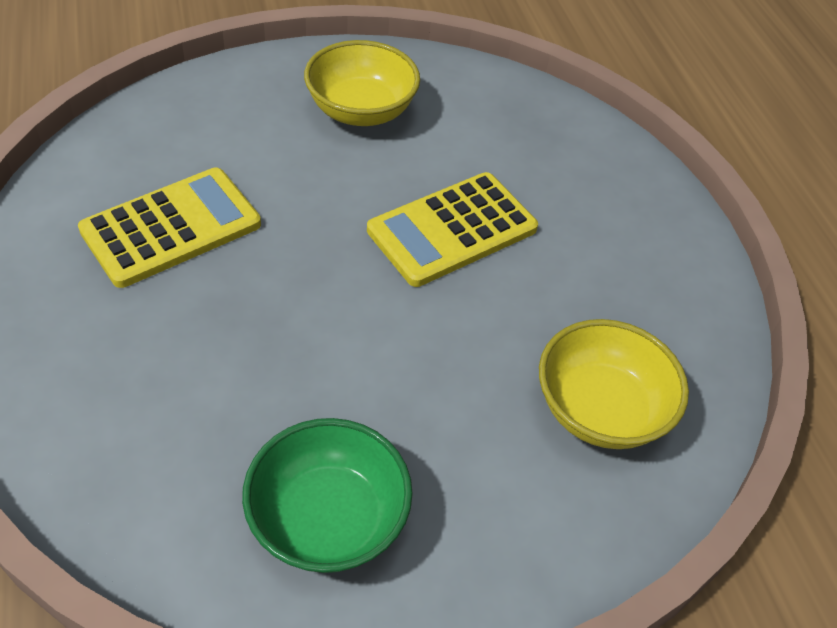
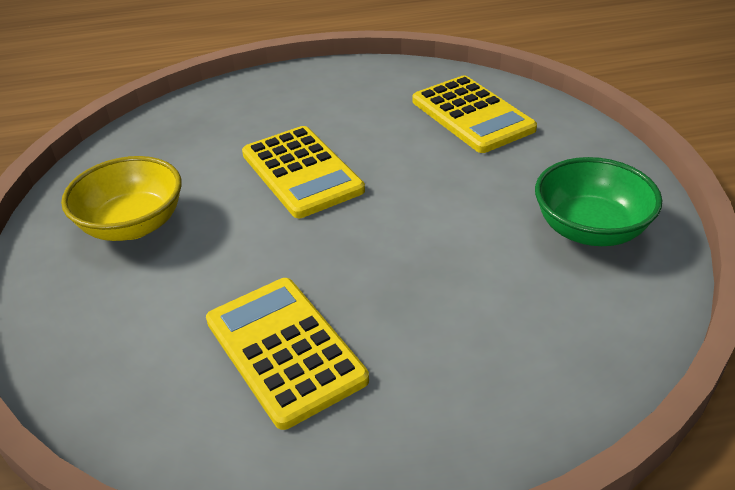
camera: 80 degrees left, 10 degrees down
yellow bowl [539,319,689,449] -> yellow calculator [413,75,537,153]

